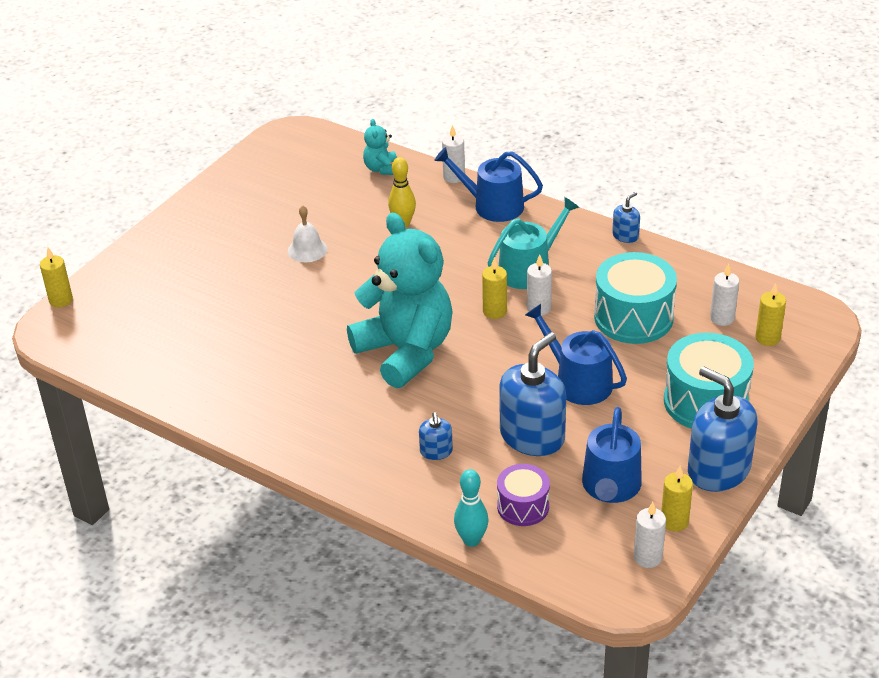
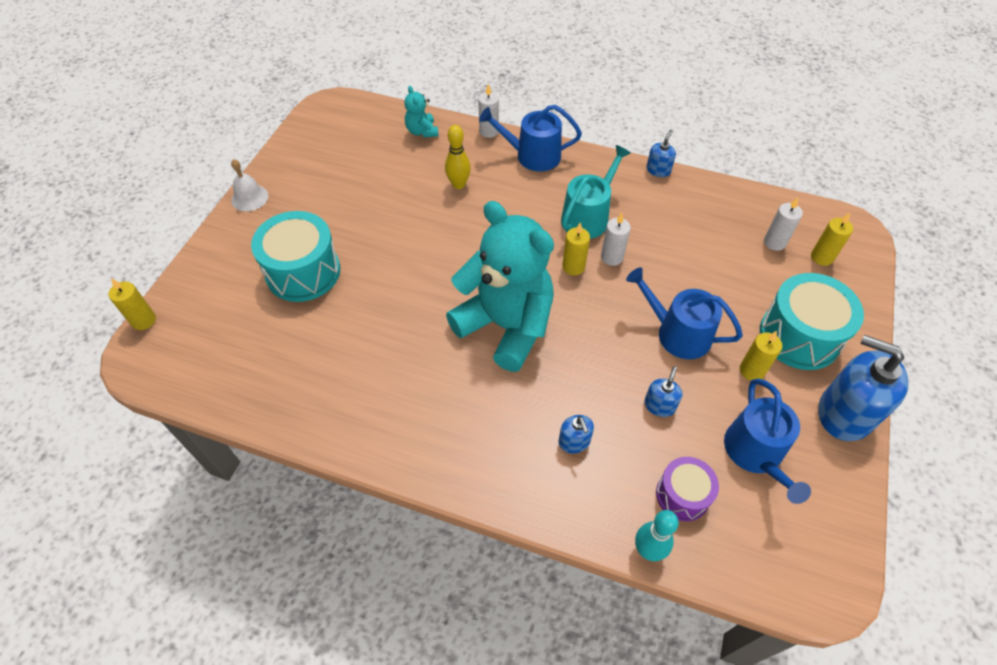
camera: 15 degrees left, 15 degrees up
white bell [288,205,327,262] -> white bell moved to [231,159,268,211]
blue soap dispenser [499,332,566,456] -> blue soap dispenser [644,366,682,417], size x0.47
turquoise drum [594,252,677,344] -> turquoise drum moved to [251,211,340,302]
white candle [634,502,666,568] -> none
yellow candle [661,466,693,532] -> yellow candle moved to [740,331,782,381]

